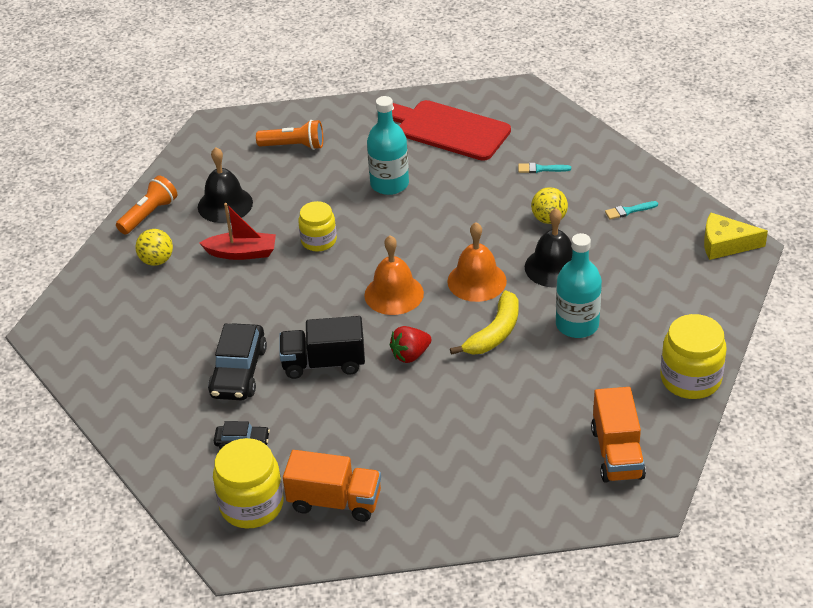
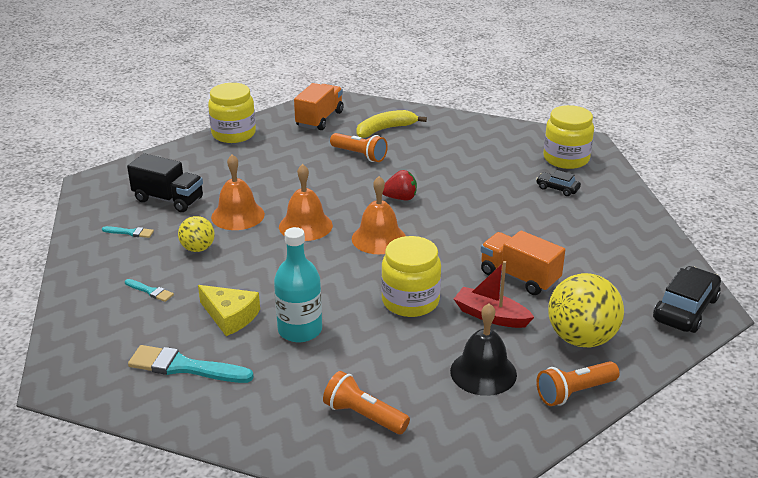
camera: 155 degrees left, 10 degrees down
yellow ball [135,229,173,266] -> yellow ball [548,273,624,348], size x1.79
black car [208,323,267,400] -> black car moved to [653,266,721,333]
black truck [279,316,365,379] -> black truck moved to [127,153,203,212]
orange truck [283,450,381,522] -> orange truck moved to [480,231,565,295]
yellow jar [298,201,337,252] -> yellow jar [381,236,441,317], size x1.52
red cutting board [392,100,511,161] -> turquoise brush [128,345,254,383]
yellow banana [450,290,519,355] -> yellow banana moved to [356,110,427,138]
black bell [525,208,573,288] -> orange bell [211,154,265,230]
turquoise bottle [556,233,602,338] -> none
yellow cheese [704,213,768,260] -> yellow cheese moved to [198,285,260,336]
none -> orange flashlight [330,133,388,162]

